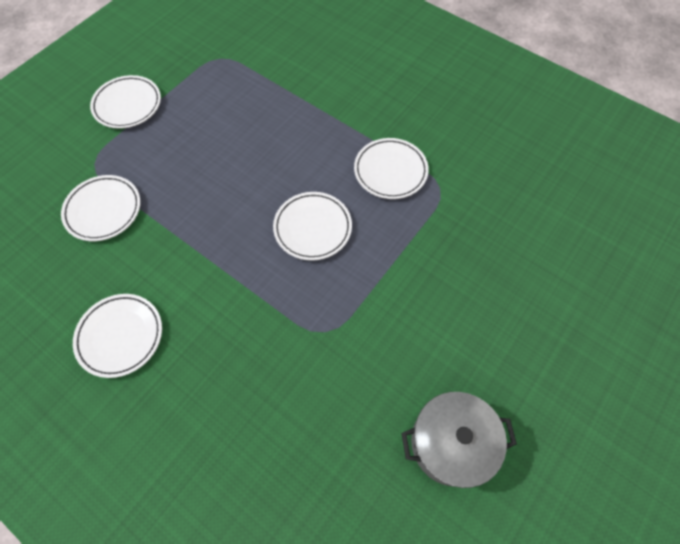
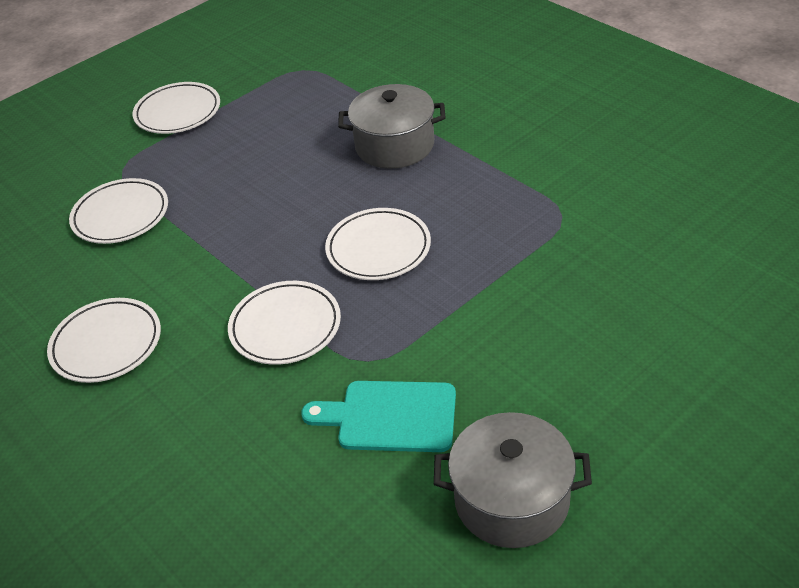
camera: 15 degrees right, 20 degrees down
white plate [354,138,429,199] -> white plate moved to [228,281,341,365]
none -> turquoise cutting board [301,381,456,452]
none -> grey pot [338,84,446,169]

